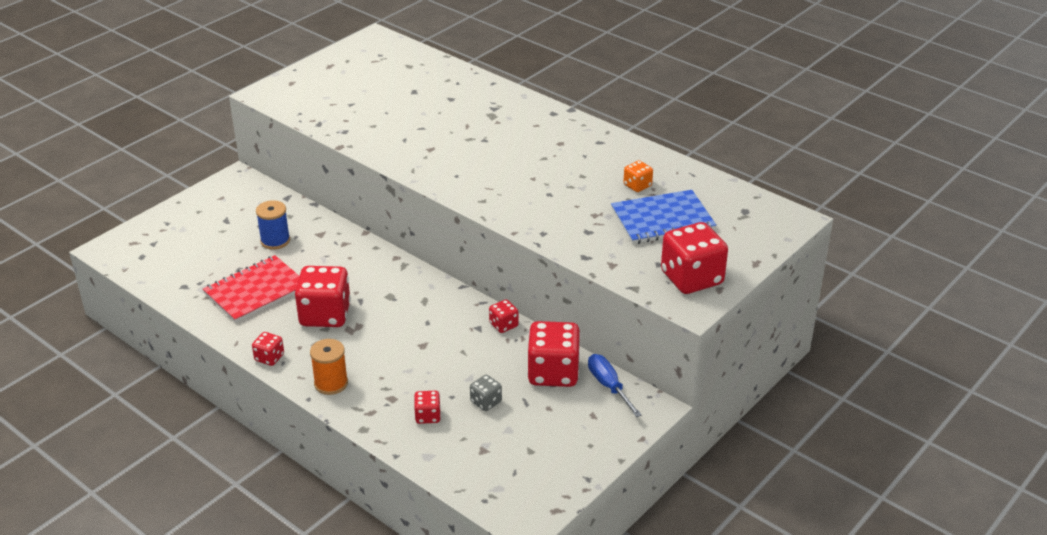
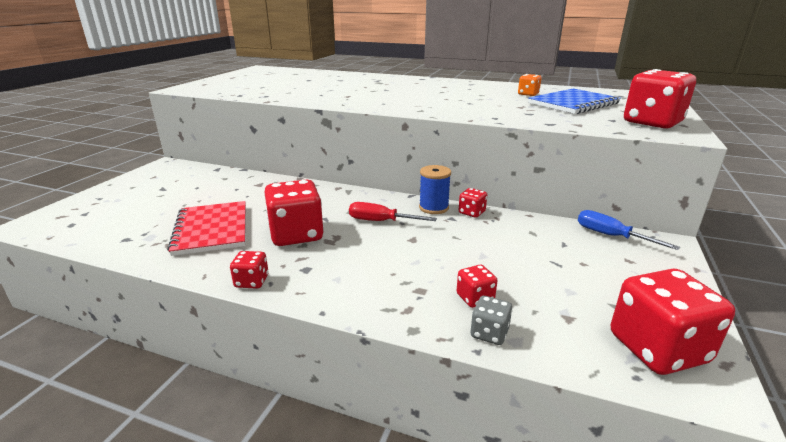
camera: 20 degrees left, 10 degrees down
red notebook [203,255,300,323] -> red notebook turned 45 degrees counterclockwise [167,201,246,256]
blue spool [256,200,290,250] -> blue spool moved to [419,165,451,214]
orange spool [310,339,348,395] -> none
grey dice [470,375,502,411] -> grey dice moved to [470,296,512,345]
red dice [527,321,581,387] -> red dice moved to [611,269,735,375]
none -> red screwdriver [349,202,437,221]

